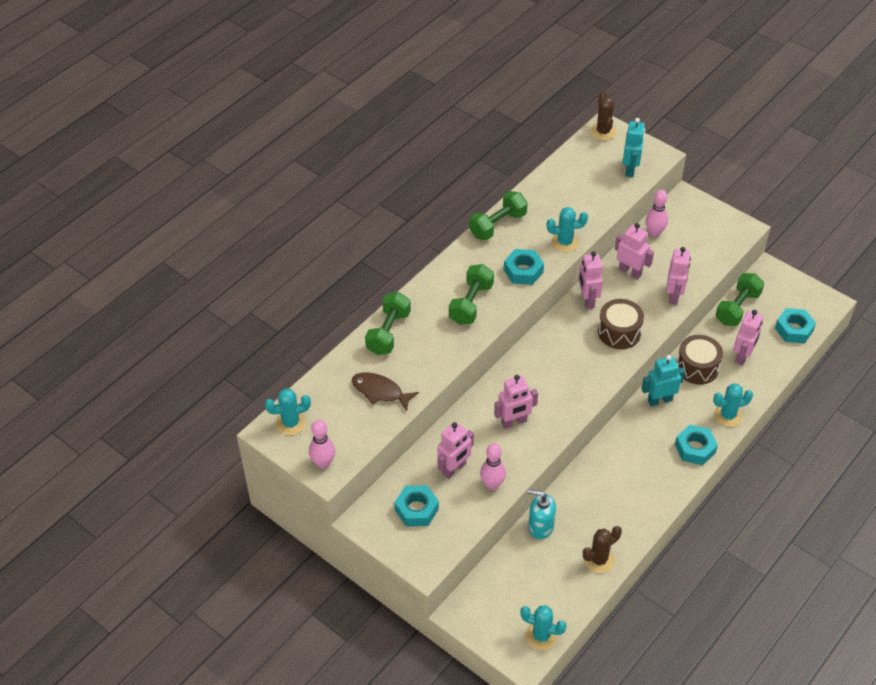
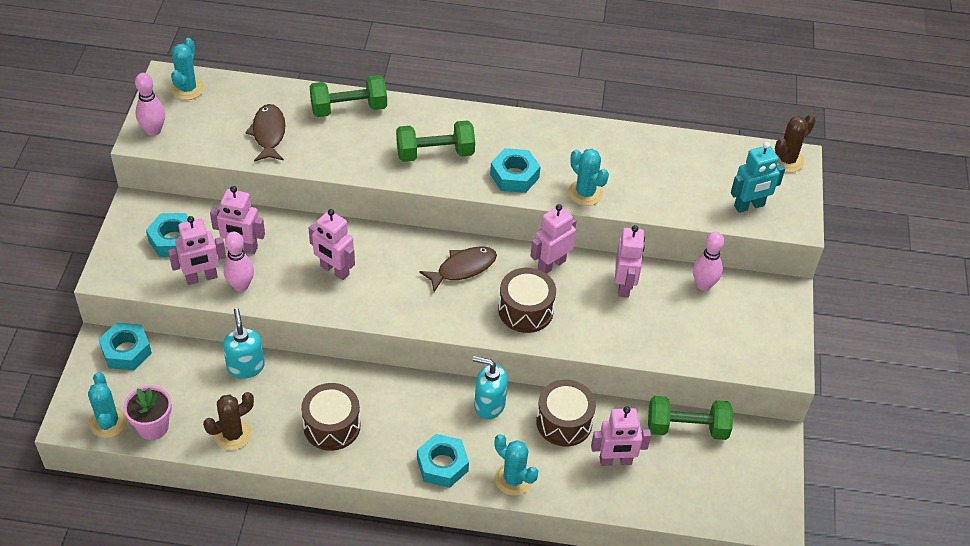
camera: 55 degrees right, 0 degrees up
turquoise cactus [265,388,311,435] -> turquoise cactus turned 60 degrees clockwise [171,38,205,100]
green dumbbell [469,191,528,240] -> none
brown cactus [583,526,622,573] -> brown cactus turned 60 degrees counterclockwise [203,392,254,450]
turquoise robot [641,355,685,407] -> turquoise soap dispenser [473,356,508,419]
pink robot [666,247,691,305] -> pink robot moved to [168,216,226,285]
turquoise nut [775,308,816,343] -> turquoise nut moved to [99,323,152,370]
none -> pink flower pot [123,385,172,440]
none -> brown drum [301,383,361,451]
none -> brown fish [419,247,497,292]

